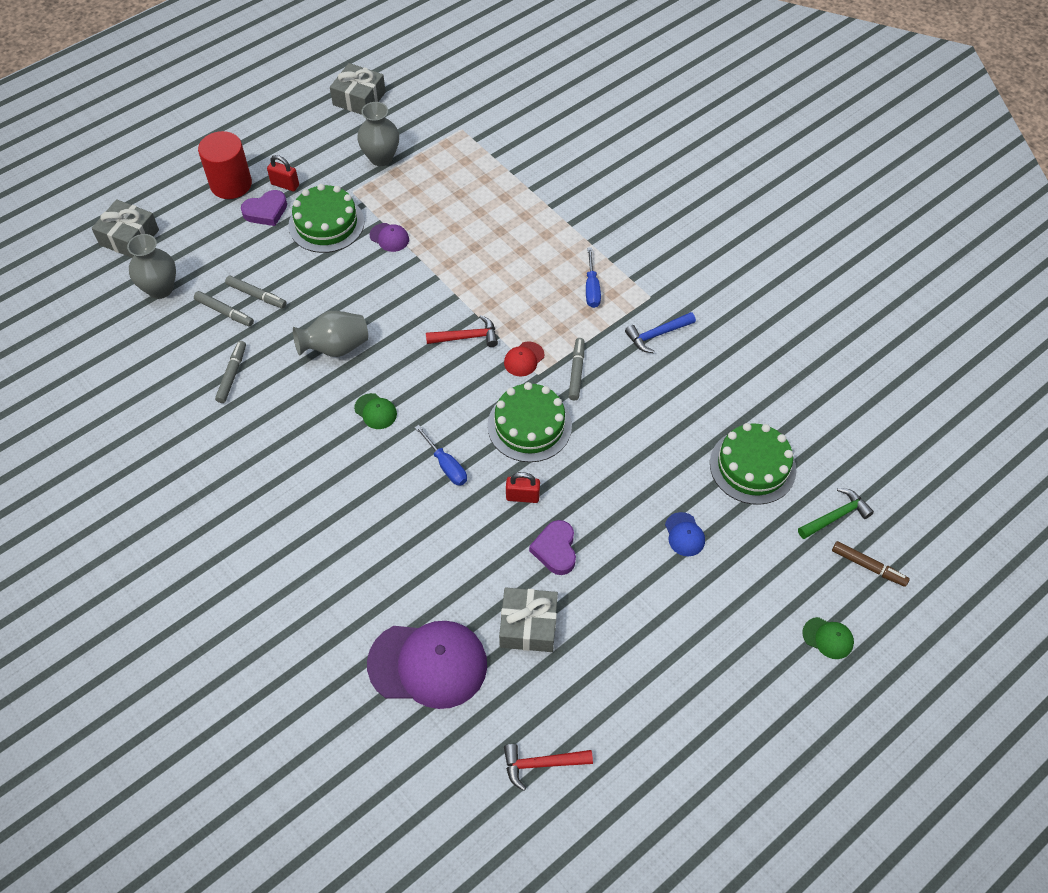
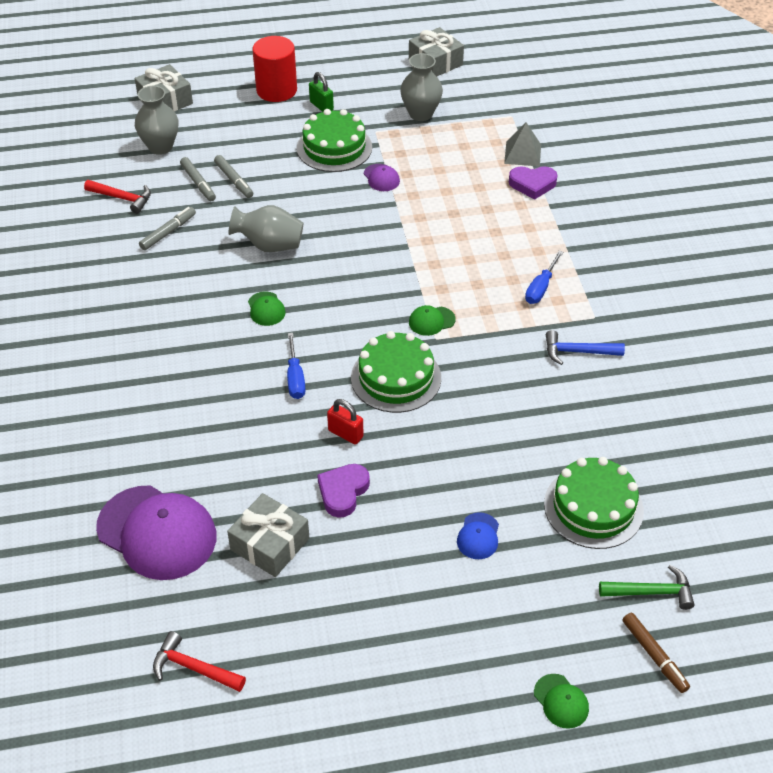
camera: 30 degrees right, 10 degrees down
purple heart [241,190,287,226] -> purple heart moved to [509,166,557,200]
red padlock [267,155,299,191] -> green padlock [309,72,334,112]
red hammer [426,315,498,347] -> red hammer moved to [84,180,151,214]
red cap [504,342,544,376] -> green cap [409,305,456,336]
grey marker [569,338,585,400] -> none
none -> grey pyramid [504,122,541,167]

